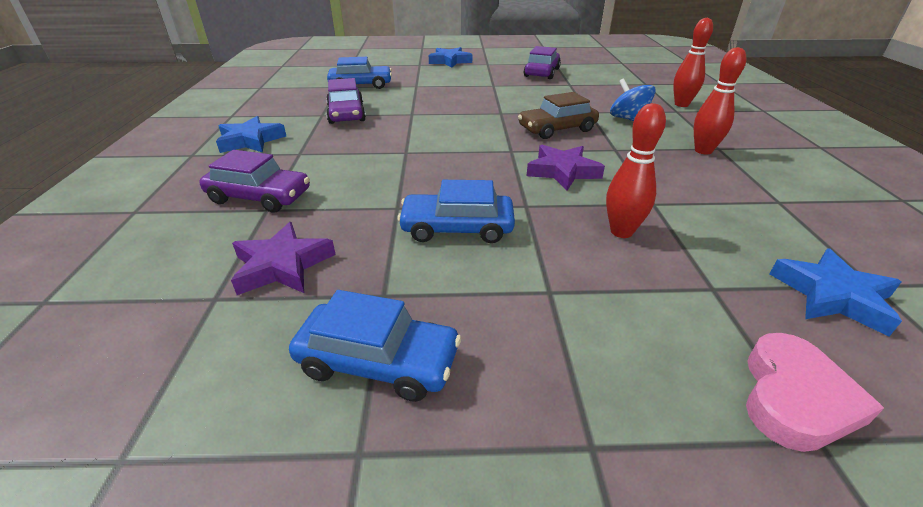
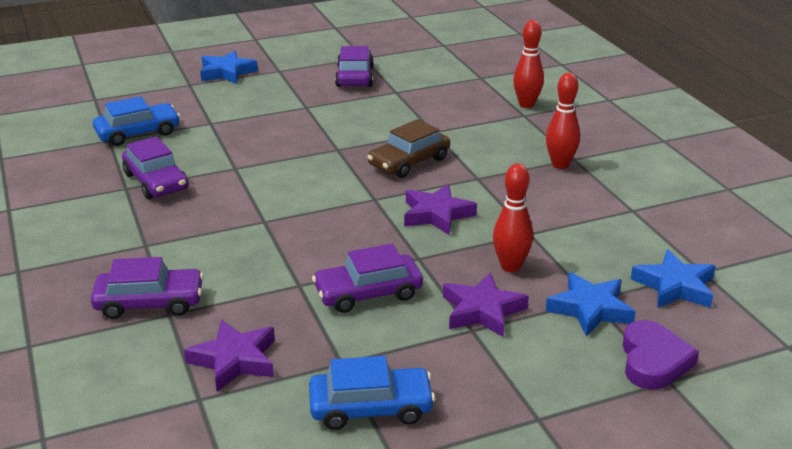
camera: 20 degrees left, 5 degrees down
blue star [216,116,286,153] -> blue star moved to [546,272,636,337]
blue car [397,180,515,243] -> purple car [312,244,423,313]
blue spinning top [610,79,656,121] -> none
pink heart [746,333,884,452] -> purple heart [622,320,699,390]
none -> purple star [443,273,529,337]

